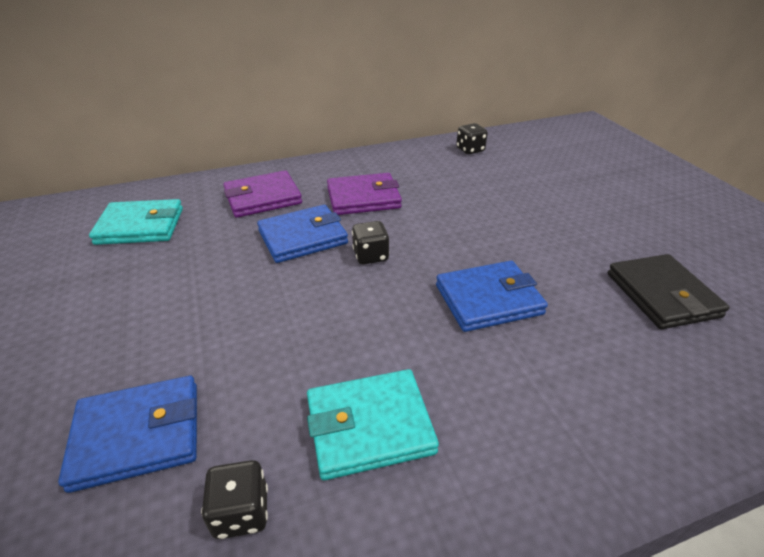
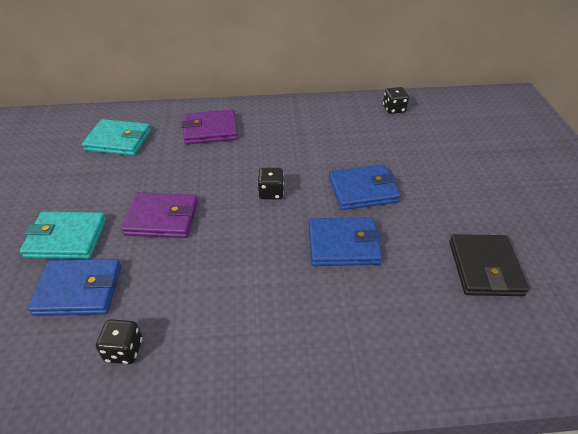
camera: 15 degrees right, 5 degrees up
blue wallet [257,205,348,263] -> blue wallet moved to [329,164,401,210]
turquoise wallet [307,369,439,480] -> turquoise wallet moved to [20,212,106,259]
purple wallet [327,173,402,215] -> purple wallet moved to [121,192,198,238]

